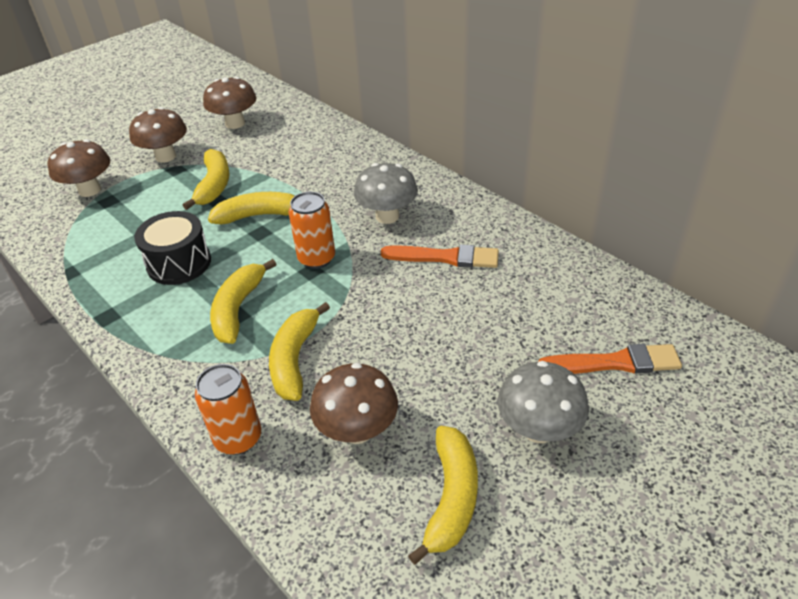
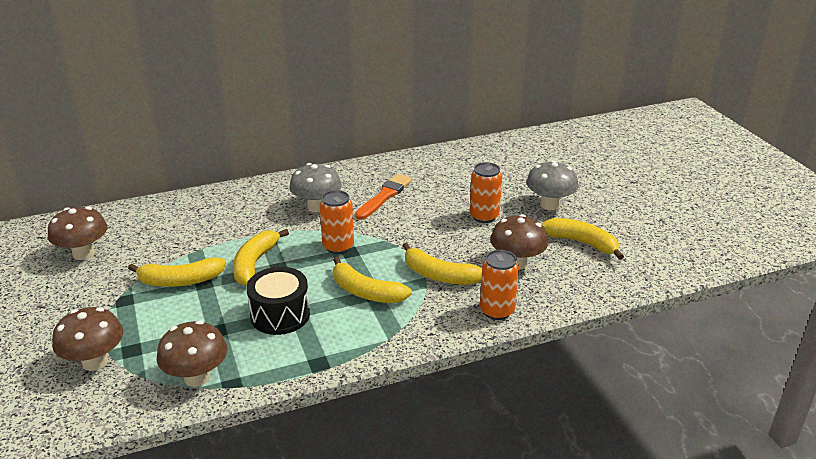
camera: 70 degrees left, 10 degrees down
brown mushroom [129,107,187,163] -> brown mushroom moved to [157,321,227,387]
yellow banana [182,149,230,210] -> yellow banana turned 150 degrees clockwise [128,257,226,287]
orange brush [538,344,682,374] -> none
none -> orange can [470,162,502,223]

